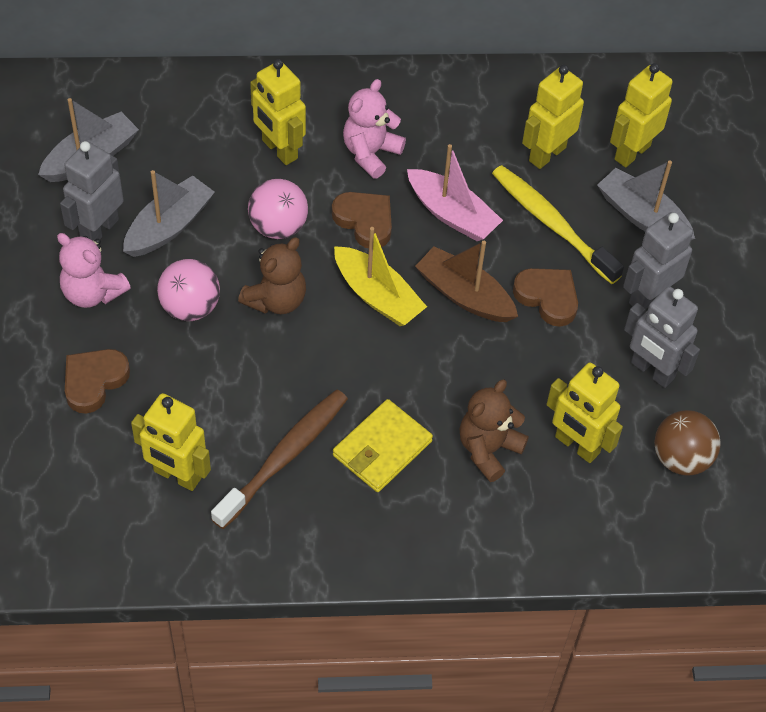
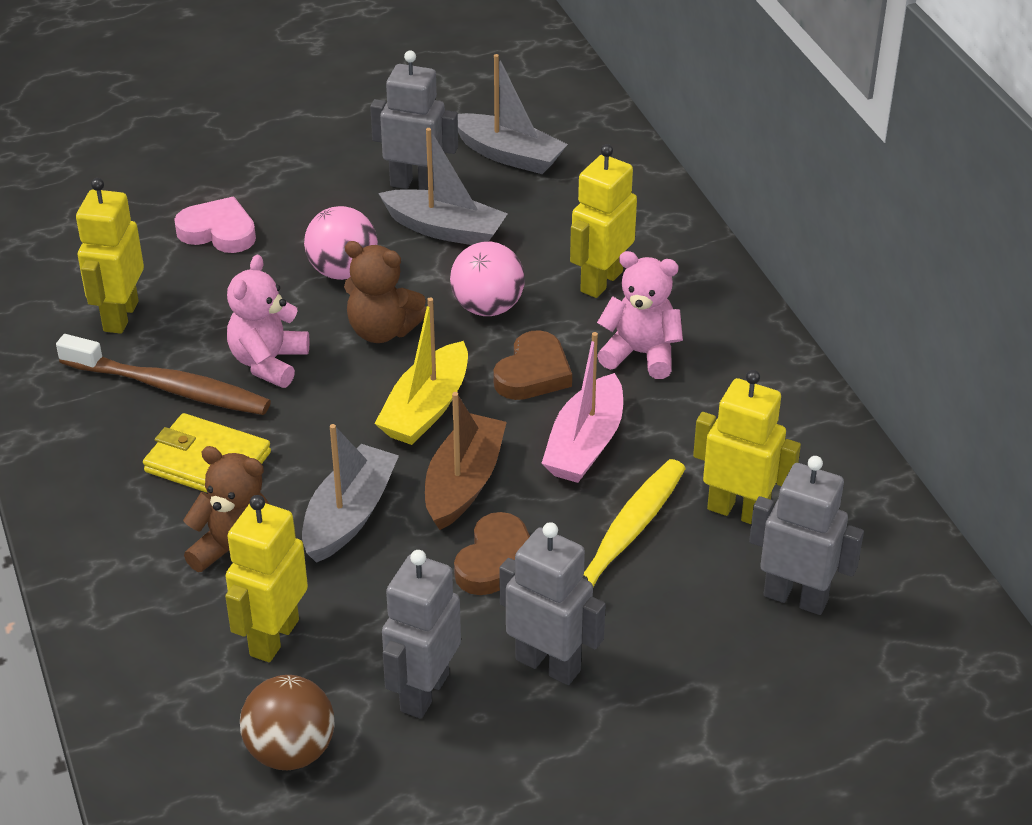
camera: 75 degrees right, 15 degrees down
pink teddy bear [57,233,131,308] -> pink teddy bear moved to [227,255,310,388]
brown heart [65,349,130,414] -> pink heart [174,197,256,253]
grey boat [597,160,695,240] -> grey boat moved to [302,424,399,563]
yellow robot [610,63,673,167] -> grey robot [749,456,864,615]

